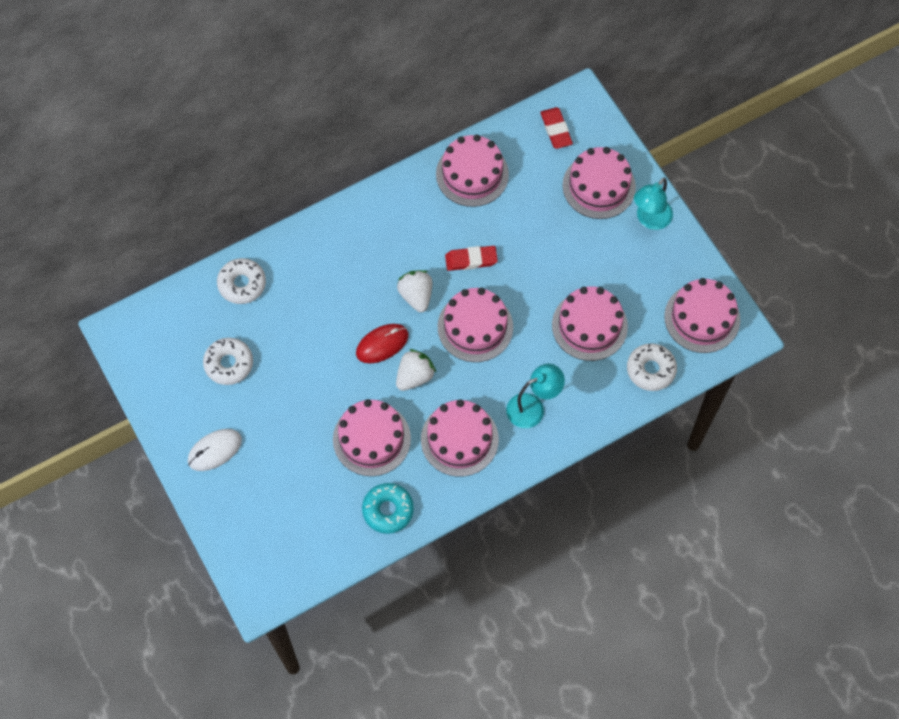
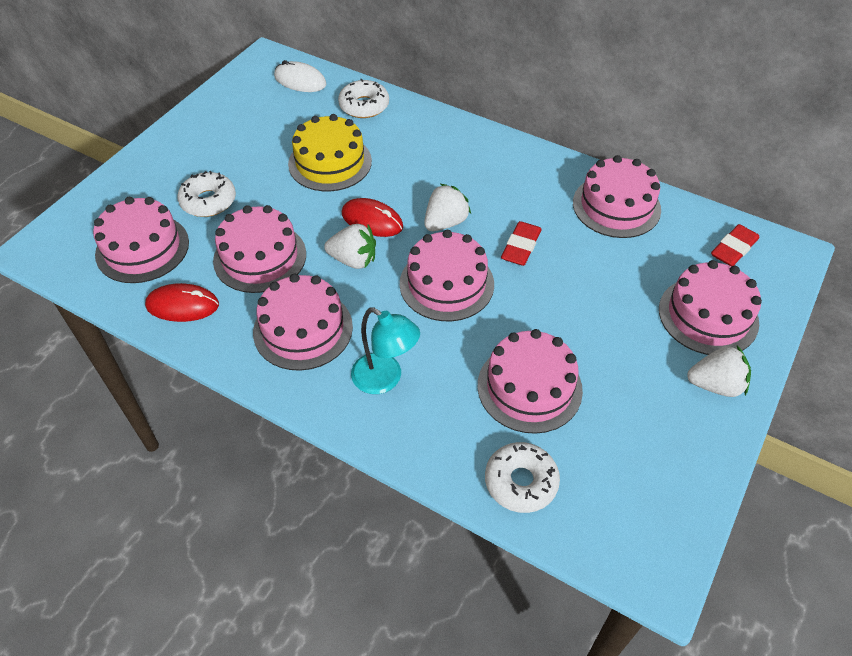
camera: 60 degrees right, 15 degrees down
white mouse [188,429,242,471] -> white mouse moved to [274,60,326,92]
white donut [203,338,253,385] -> white donut moved to [177,171,236,217]
turquoise donut [362,483,414,534] -> red mouse [145,283,219,322]
red eraser [445,246,498,271] -> red eraser turned 60 degrees clockwise [501,221,542,266]
turquoise lamp [634,178,673,230] -> white strawberry [687,346,751,397]
pink cake [664,278,740,353] -> pink cake moved to [93,197,189,283]
none -> yellow cake [288,114,372,191]

